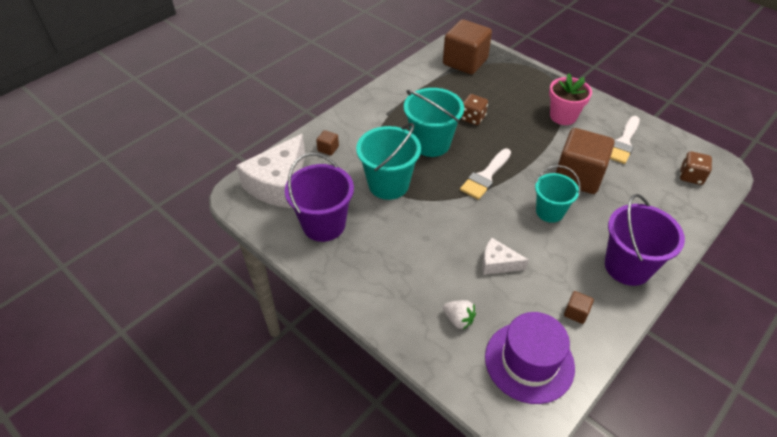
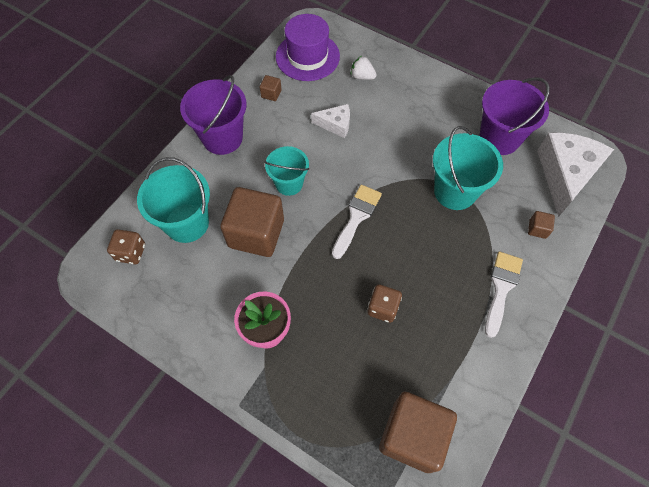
camera: 170 degrees right, 15 degrees up
turquoise bucket [404,88,464,157] -> turquoise bucket moved to [137,157,210,243]
white brush [610,116,640,164] -> white brush moved to [485,252,523,338]

